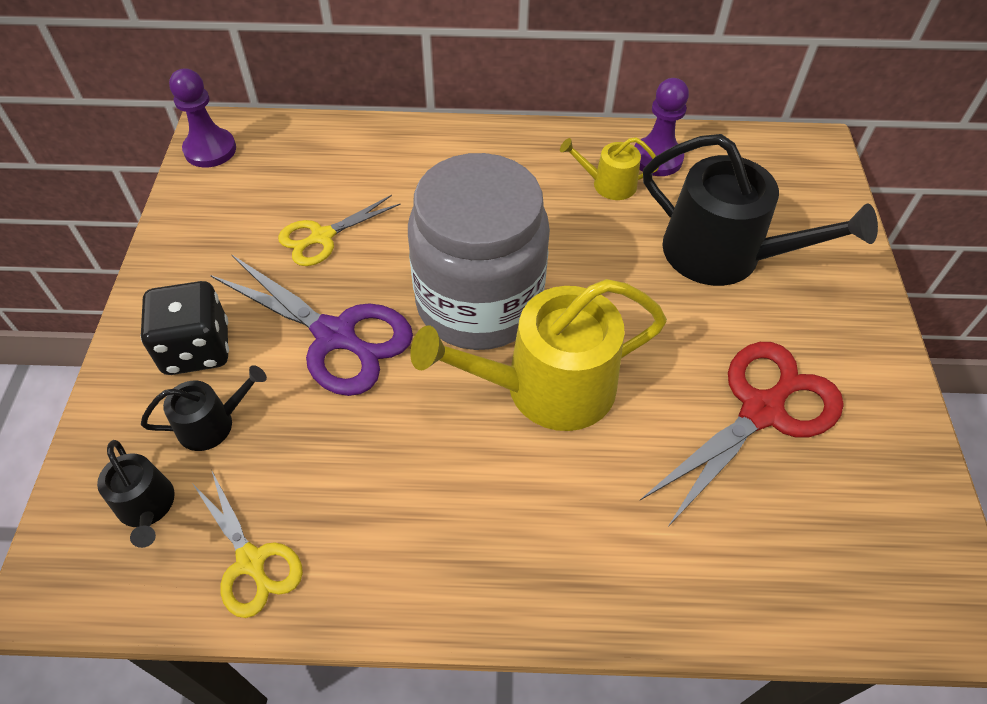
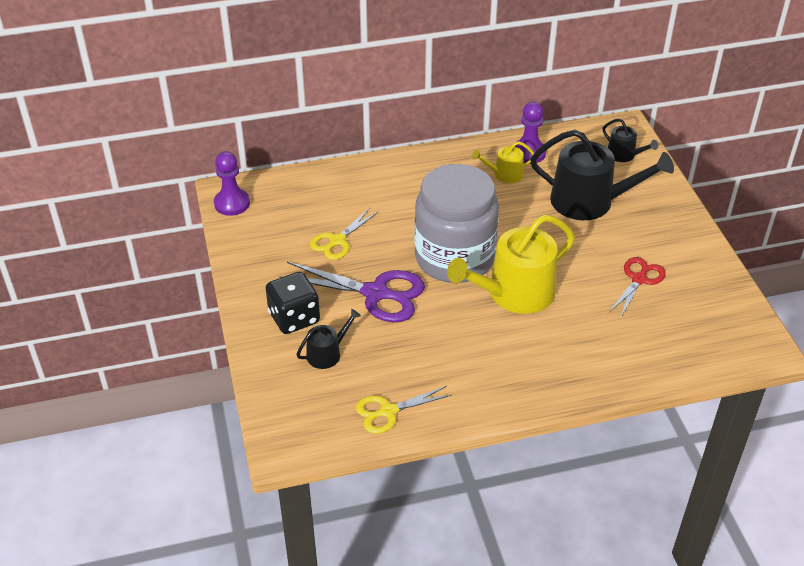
camera: 15 degrees left, 10 degrees down
black watering can [97,440,175,548] -> black watering can moved to [603,119,658,162]
yellow scissors [192,471,303,618] -> yellow scissors turned 120 degrees clockwise [356,386,451,434]
red scissors [640,342,844,528] -> red scissors [609,257,666,317], size x0.60

